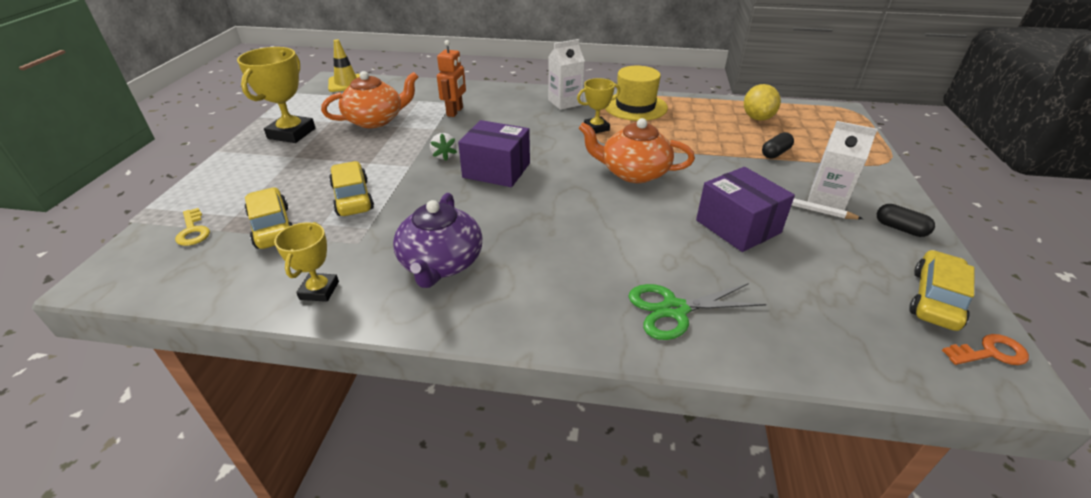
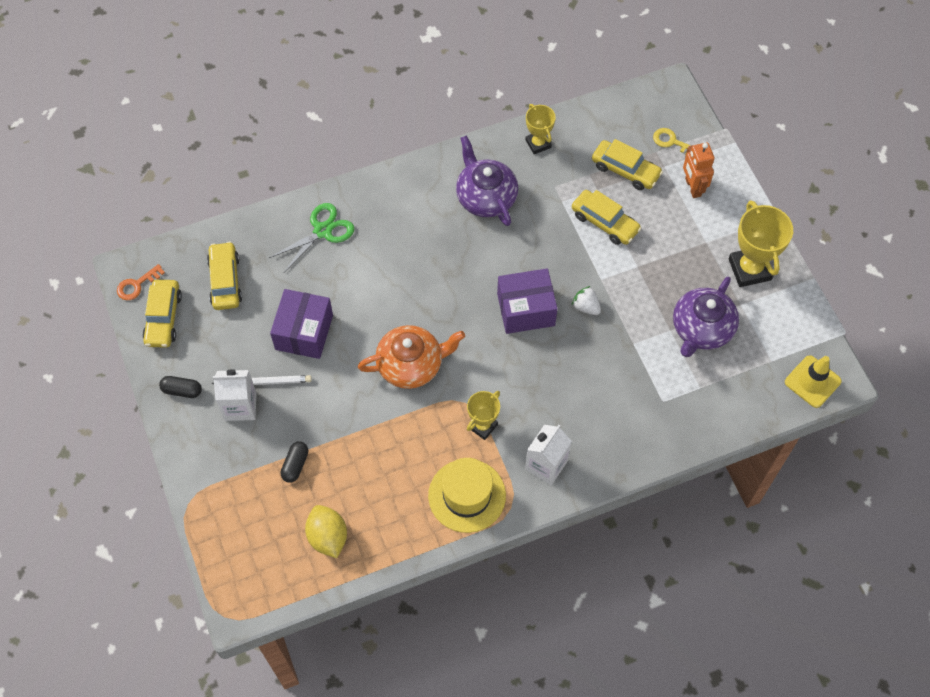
camera: 150 degrees right, 25 degrees up
orange teapot [321,71,418,128] -> purple teapot [673,276,739,357]
orange robot [437,40,466,117] -> orange robot moved to [683,142,715,198]
purple box [696,167,795,252] -> purple box turned 75 degrees clockwise [270,289,333,359]
none -> yellow car [207,242,242,310]

